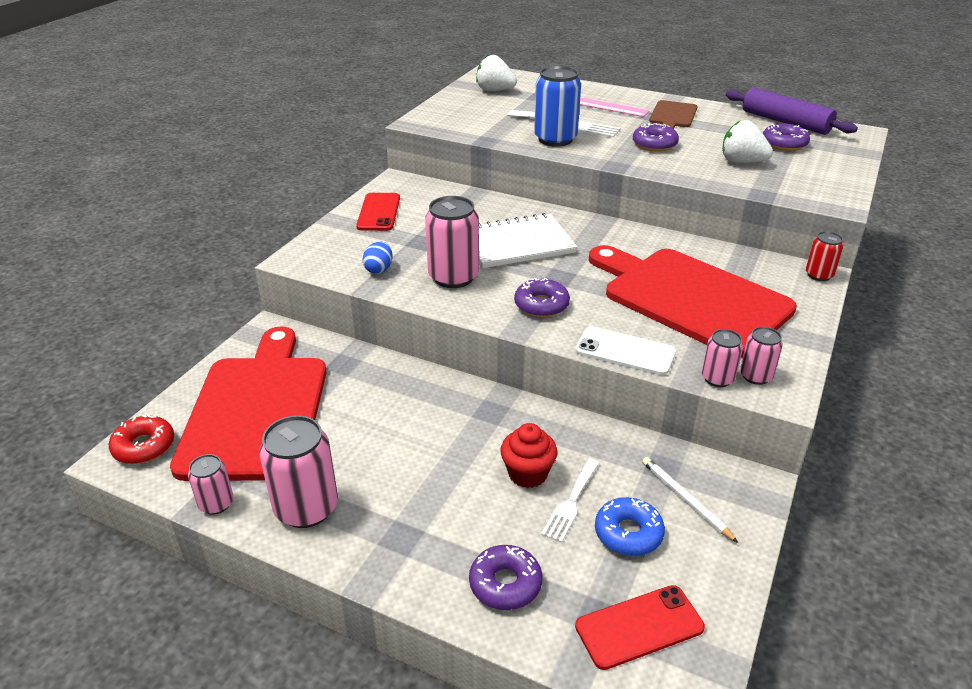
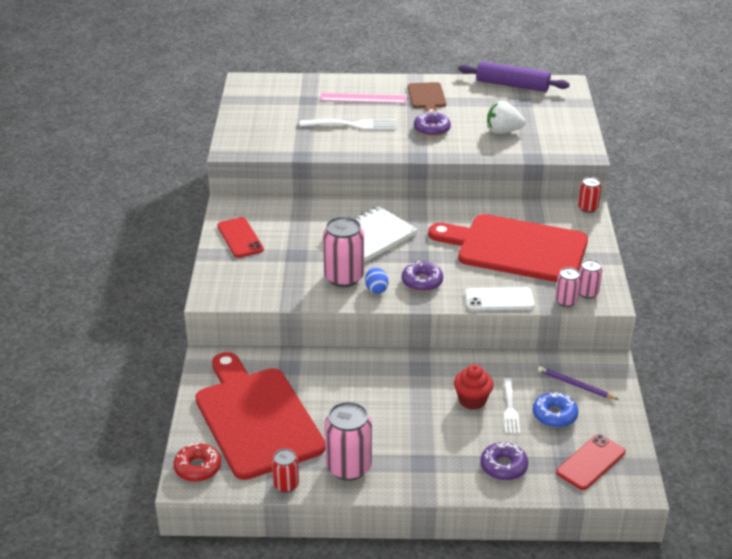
camera: 25 degrees left, 0 degrees up
pink can [188,454,234,515] -> red can [272,449,299,492]
blue egg [362,241,393,274] -> blue egg moved to [365,267,389,294]
white strawberry [476,55,517,91] -> none
blue can [534,66,581,147] -> none
white pencil [642,457,738,543] -> purple pencil [538,366,619,400]
purple donut [763,124,810,151] -> none

